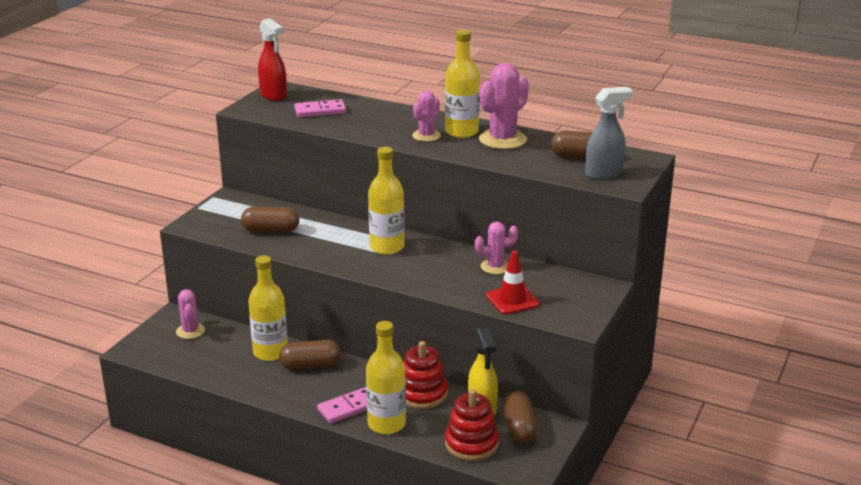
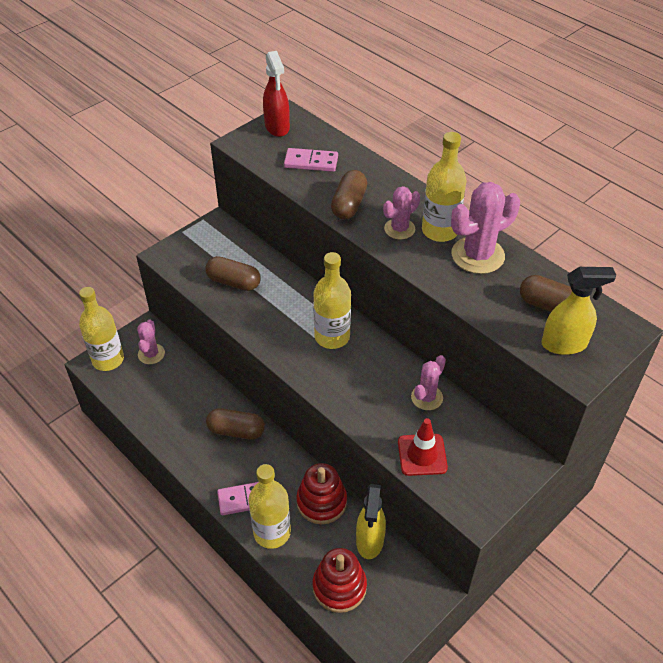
camera: 20 degrees right, 20 degrees up
yellow bottle [249,255,288,361] -> yellow bottle moved to [79,287,124,371]
pink cactus [475,222,518,274] -> pink cactus turned 60 degrees counterclockwise [411,355,446,410]
brown capsule [503,391,537,444] -> brown capsule moved to [331,170,367,219]
grey spray bottle [585,87,632,180] -> yellow spray bottle [541,267,616,355]

